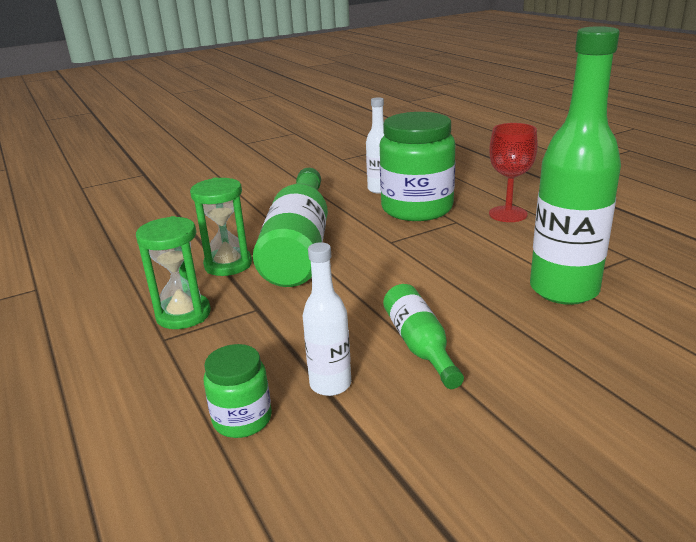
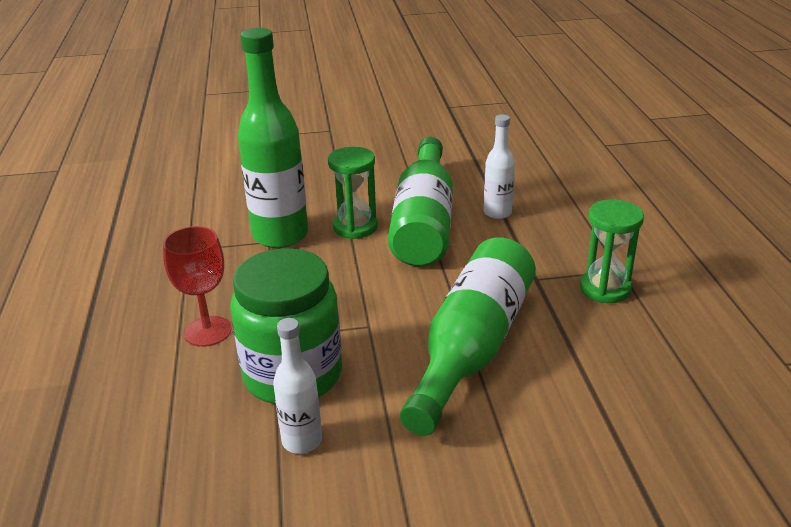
camera: 160 degrees left, 5 degrees up
green hourglass [190,178,252,276] -> green hourglass moved to [328,147,378,239]
green jar [204,344,272,438] -> none
green bottle [383,284,464,389] -> green bottle [388,137,453,267], size x1.93

